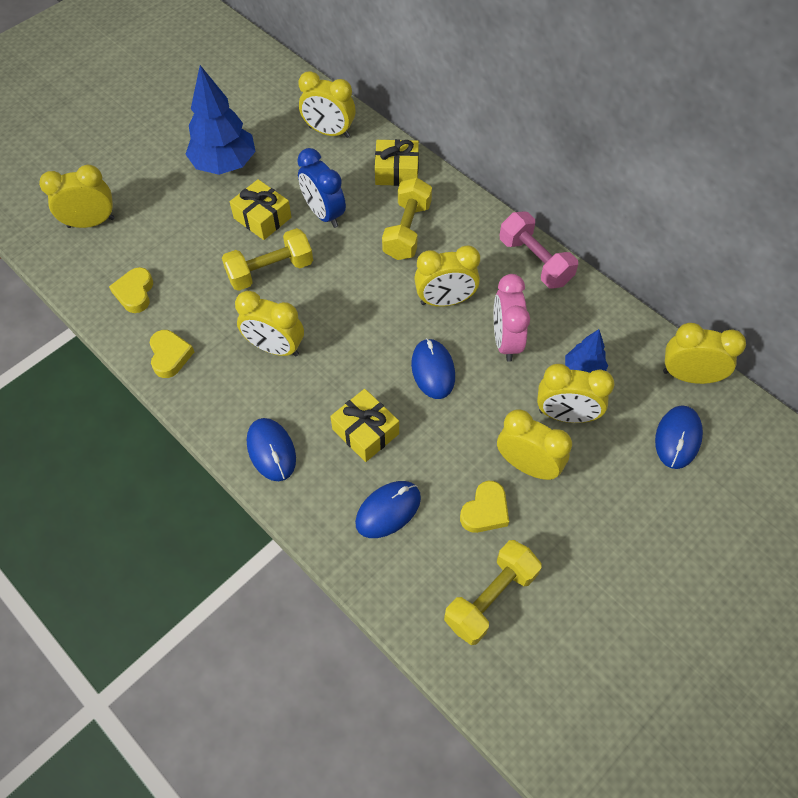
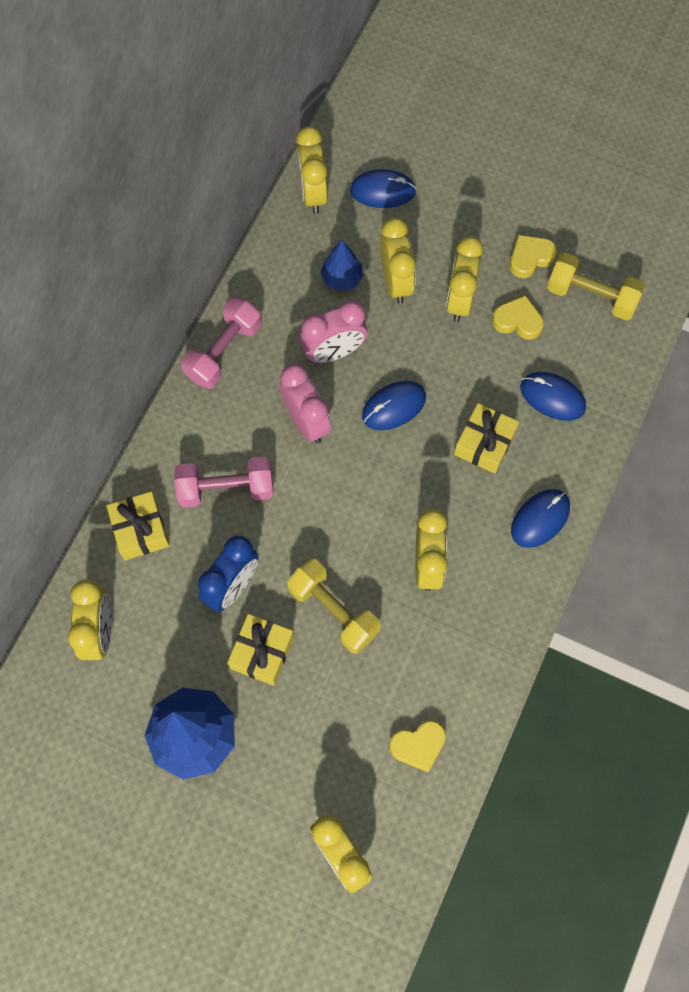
camera: 110 degrees left, 10 degrees up
yellow heart [150,330,194,378] -> yellow heart moved to [510,235,557,278]
yellow dumbbell [382,178,432,260] -> pink dumbbell [175,456,274,508]
yellow clock [414,246,480,307] -> pink clock [280,364,331,443]

